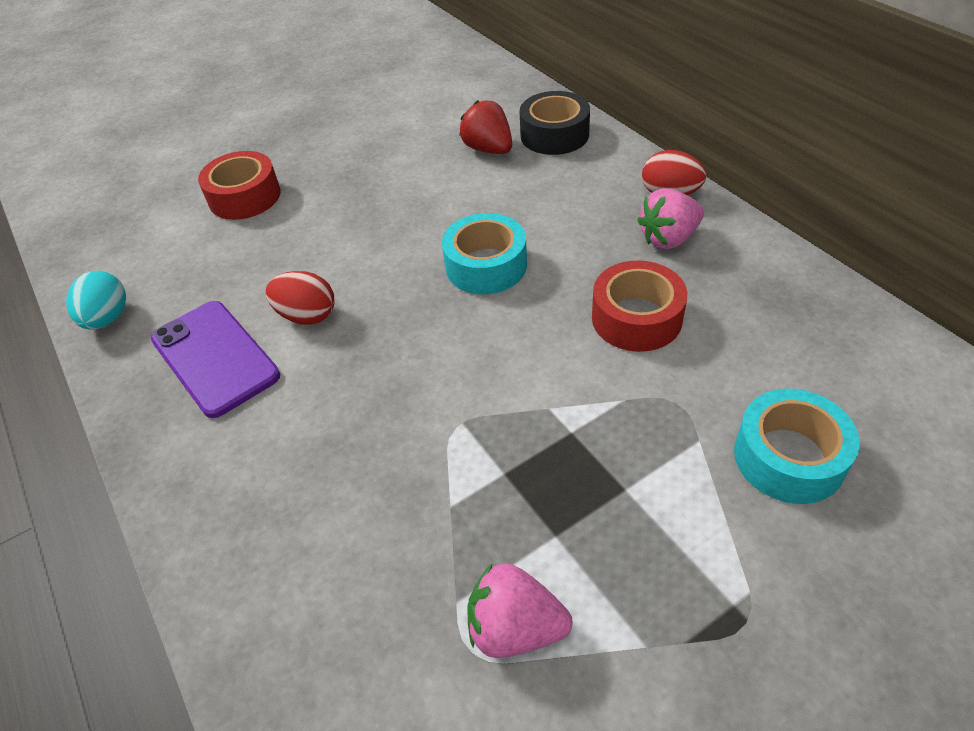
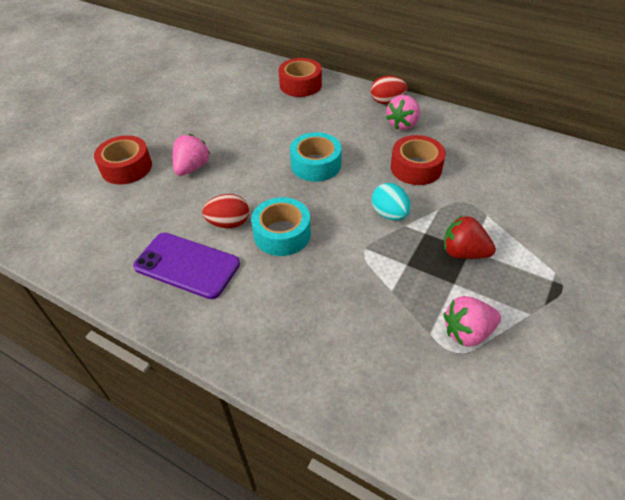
camera: 30 degrees left, 0 degrees up
turquoise egg [66,271,126,329] -> turquoise egg moved to [372,183,411,220]
red strawberry [459,100,512,154] -> red strawberry moved to [444,215,496,259]
black tape [520,91,590,155] -> red tape [278,58,322,97]
turquoise tape [734,389,860,504] -> turquoise tape moved to [251,197,311,256]
none -> pink strawberry [173,134,210,176]

